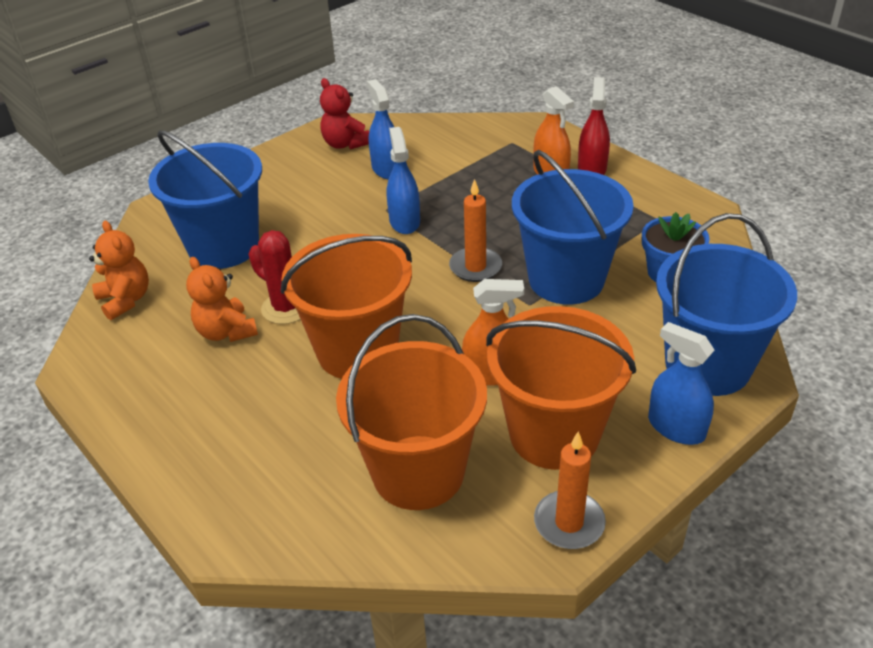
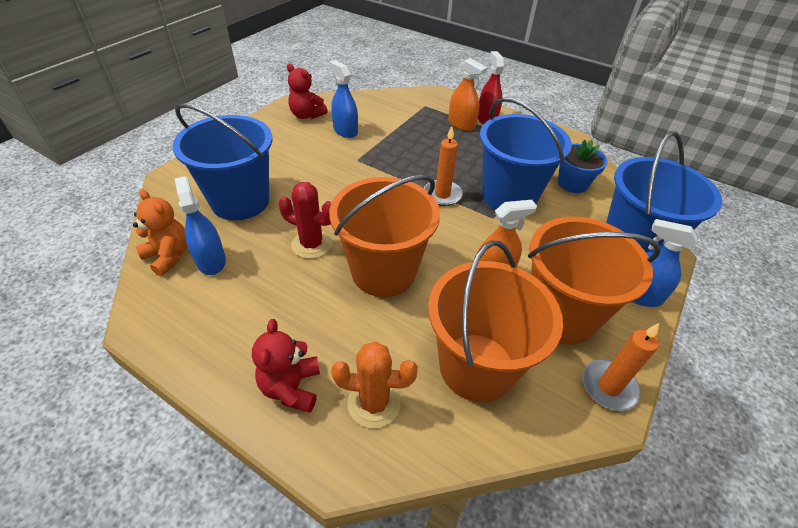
camera: 20 degrees left, 5 degrees up
orange teddy bear [186,257,258,342] -> none
blue spray bottle [387,127,420,234] -> blue spray bottle moved to [175,176,226,275]
none -> red teddy bear [252,319,320,413]
none -> orange cactus [331,342,418,428]

